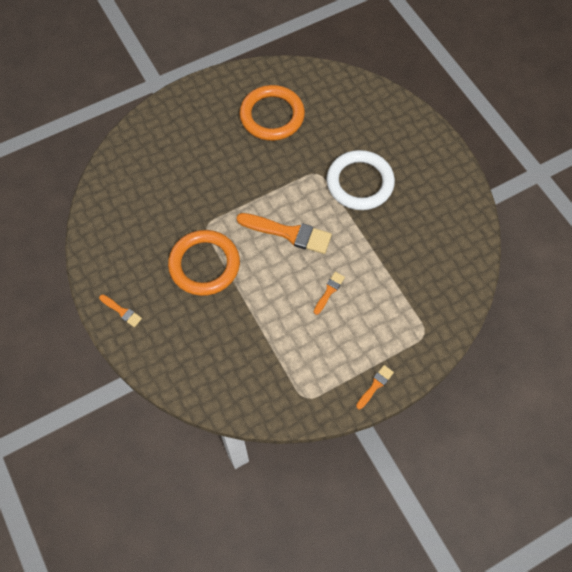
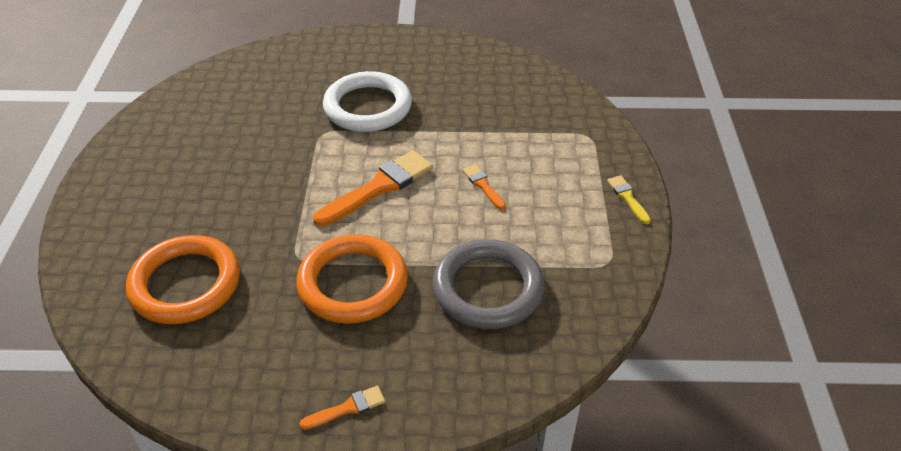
camera: 60 degrees left, 20 degrees down
orange ring [240,85,305,141] -> orange ring moved to [126,235,240,324]
orange brush [356,365,394,409] -> yellow brush [607,175,651,224]
none -> grey ring [433,239,544,329]

